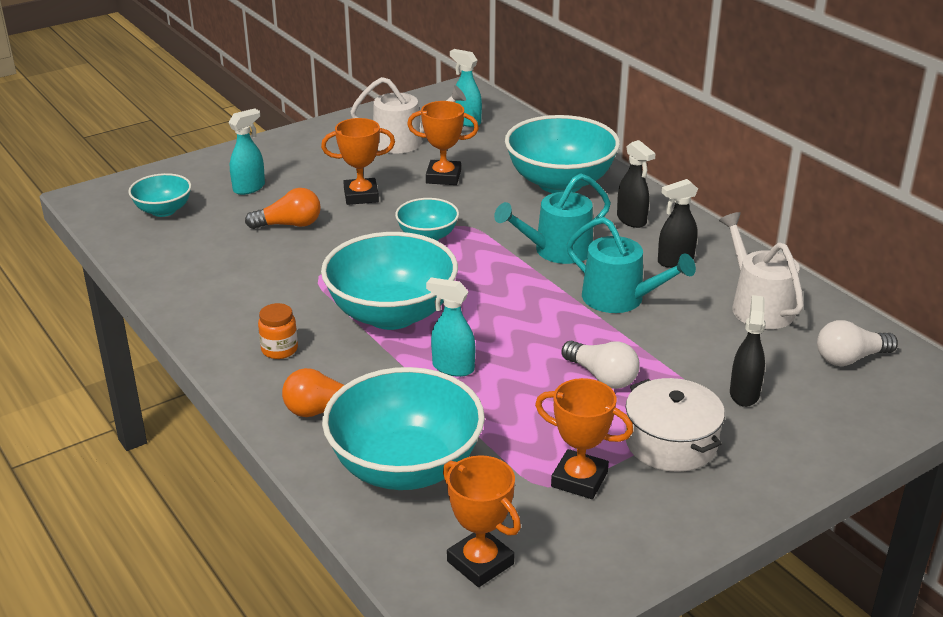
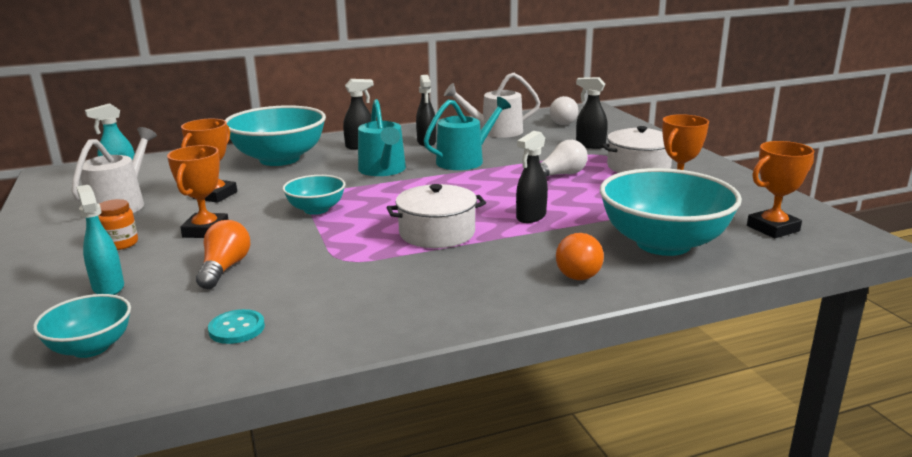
camera: 75 degrees left, 10 degrees down
orange jar [258,303,298,359] -> orange jar moved to [98,199,138,250]
turquoise bowl [321,232,458,330] -> white pot [386,184,486,248]
turquoise spray bottle [426,277,475,377] -> black spray bottle [516,131,548,223]
none -> turquoise button [208,309,265,344]

